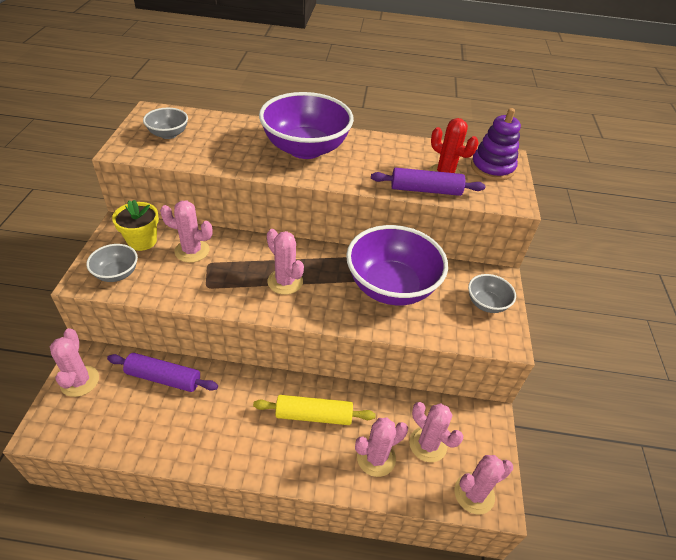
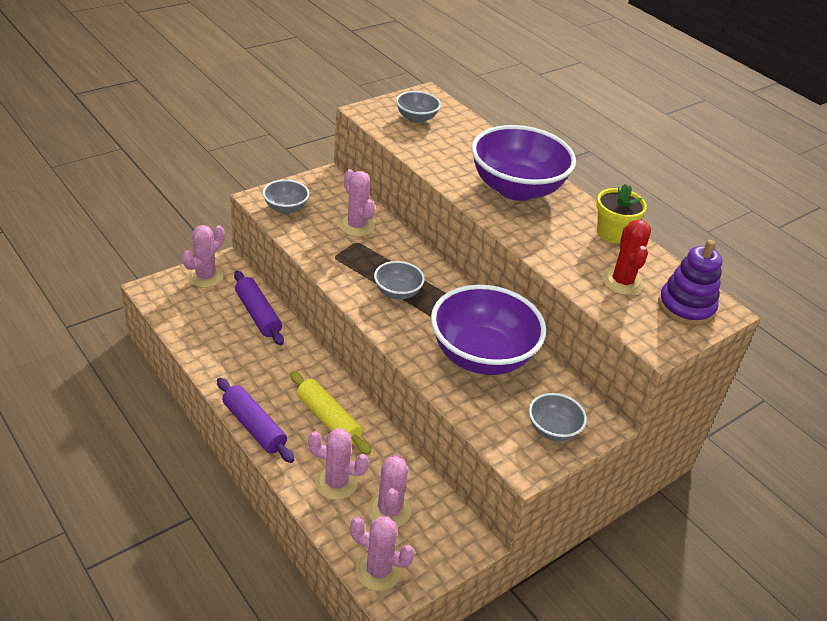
camera: 45 degrees right, 5 degrees down
yellow flower pot [112,200,159,251] -> yellow flower pot moved to [596,184,647,243]
pink cactus [267,229,304,295] -> grey bowl [374,261,425,299]
purple rolling pin [371,168,485,196] -> purple rolling pin moved to [217,378,294,463]

